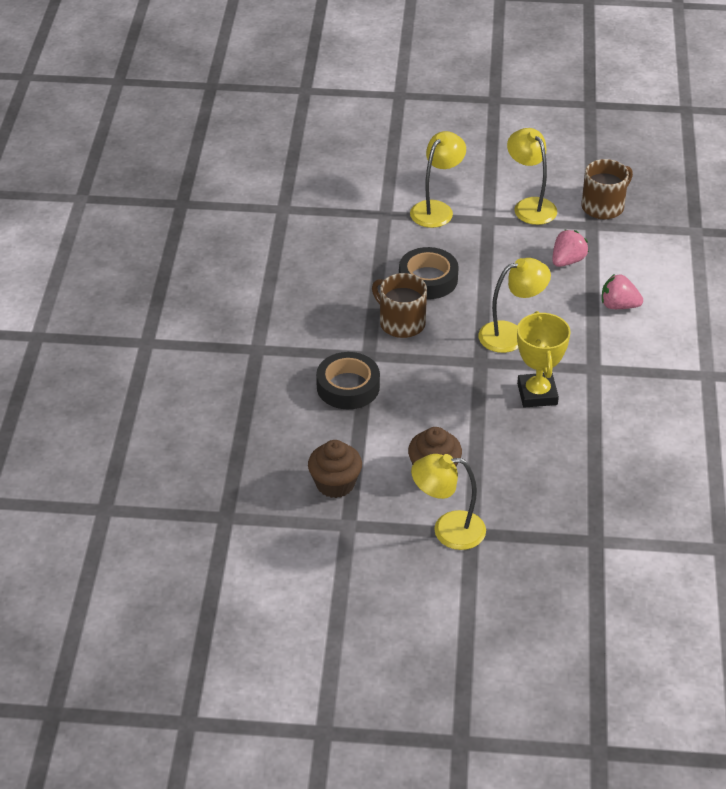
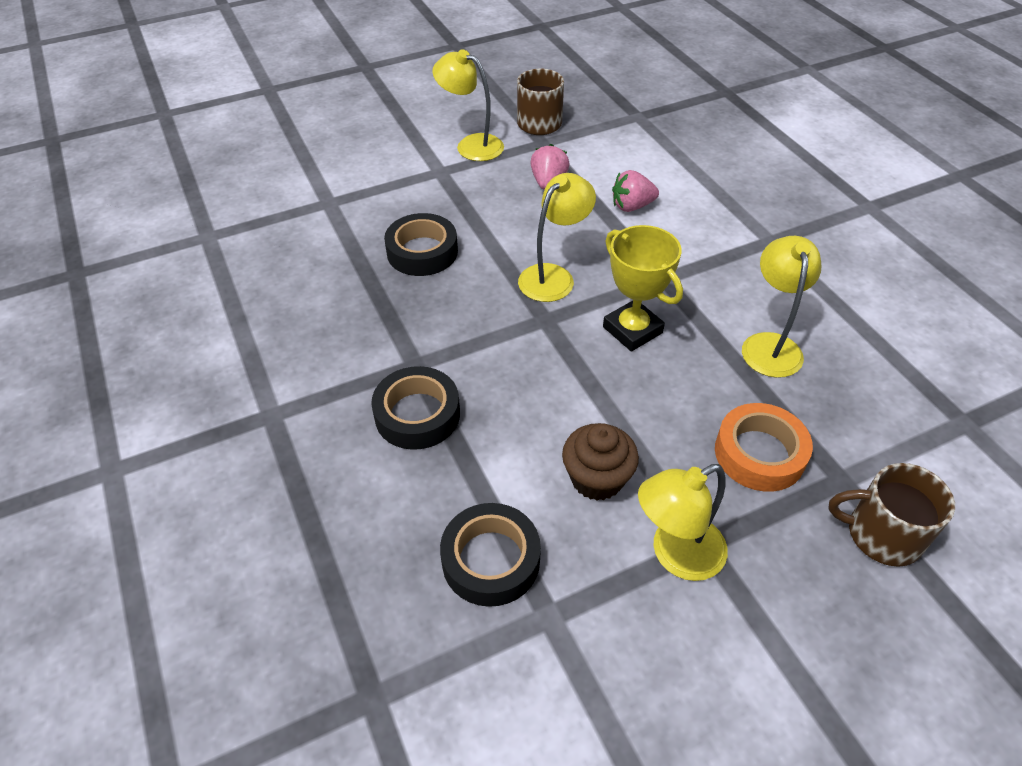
camera: 30 degrees left, 5 degrees up
brown cupcake [308,440,362,498] -> black tape [440,503,541,607]
brown mug [372,273,427,338] -> brown mug moved to [829,463,955,567]
yellow lamp [410,131,466,228] -> yellow lamp moved to [742,236,821,378]
none -> orange tape [715,403,813,492]

